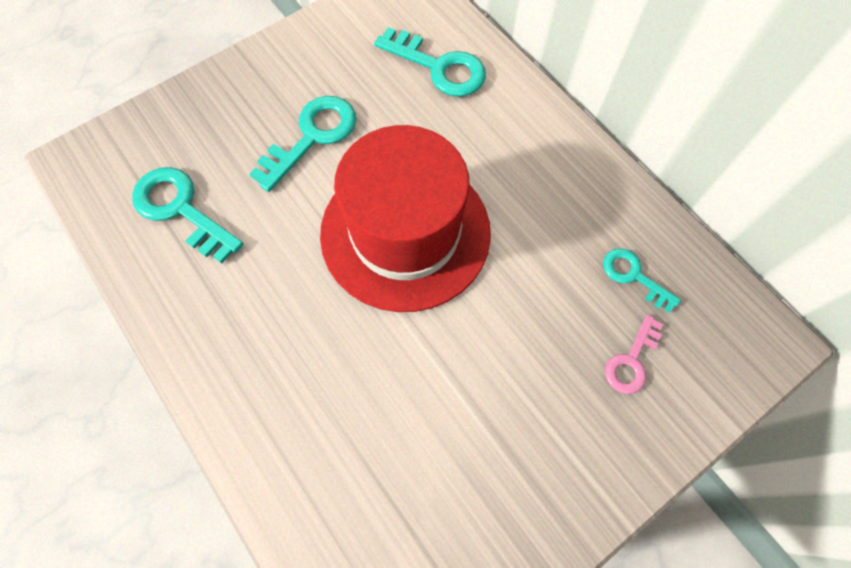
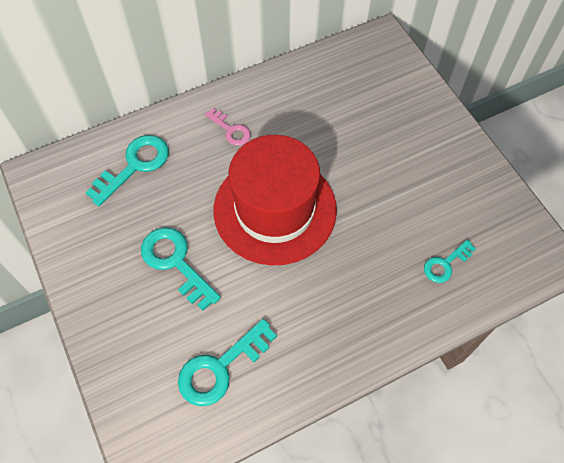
camera: 80 degrees left, 5 degrees down
turquoise key [603,249,681,313] -> turquoise key moved to [424,240,476,283]
pink key [605,315,663,394] -> pink key moved to [205,108,251,146]

